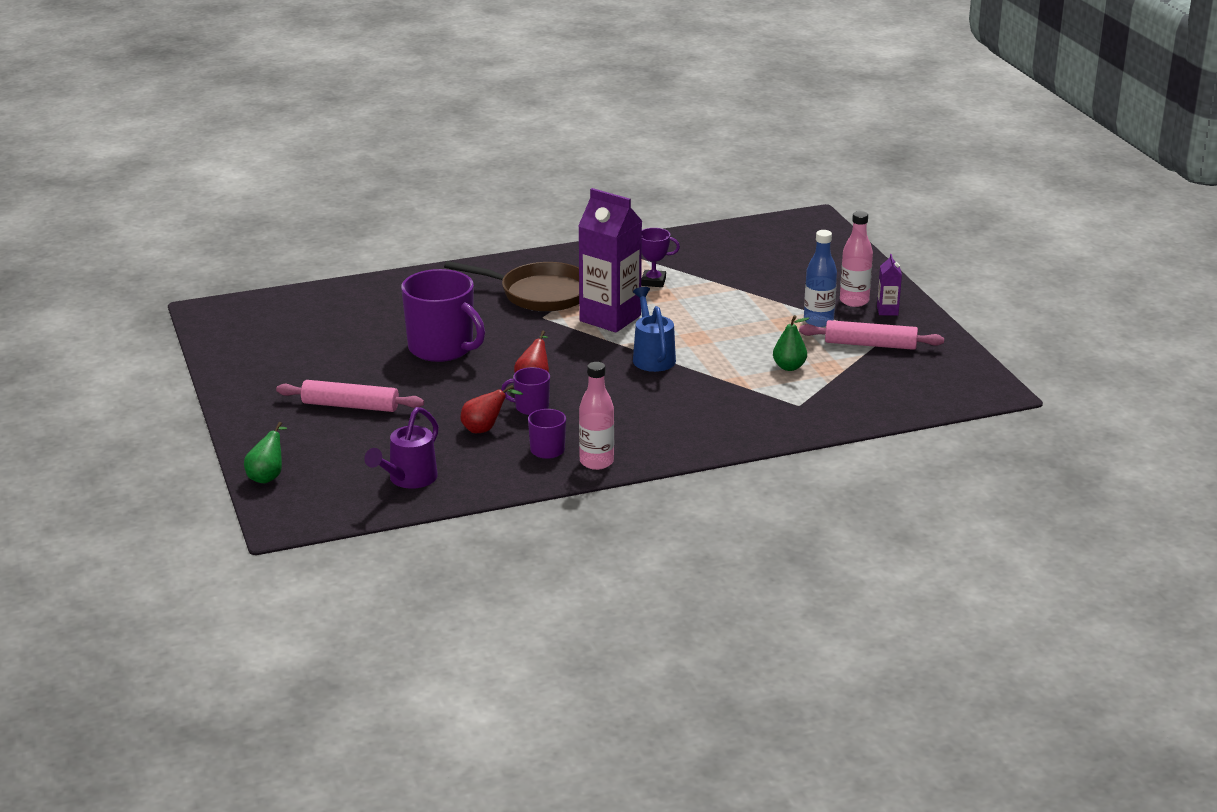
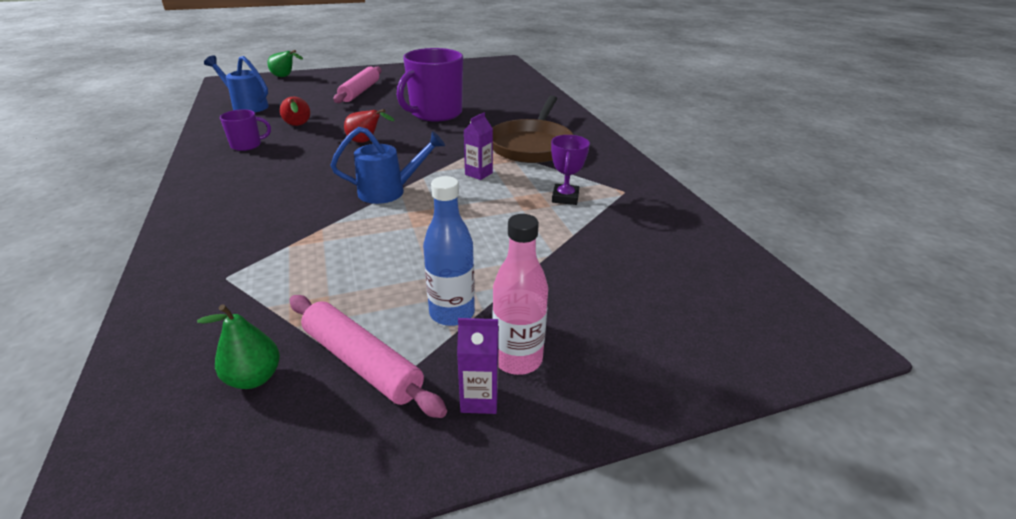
camera: 90 degrees right, 5 degrees up
purple watering can [364,407,439,489] -> blue watering can [204,55,269,113]
purple mug [501,367,550,415] -> none
purple carton [578,188,642,333] -> purple carton [463,113,493,180], size x0.44
pink bottle [579,362,614,470] -> none
green pear [773,315,809,371] -> green pear moved to [197,304,280,389]
pink rolling pin [799,320,944,350] -> pink rolling pin turned 60 degrees counterclockwise [290,295,447,418]

